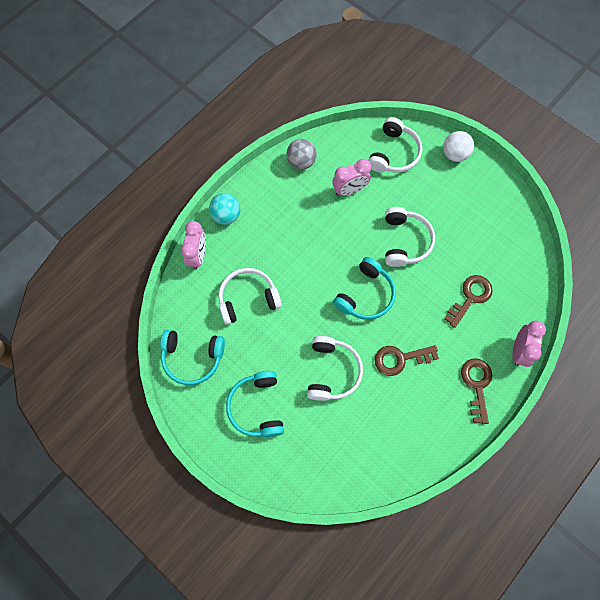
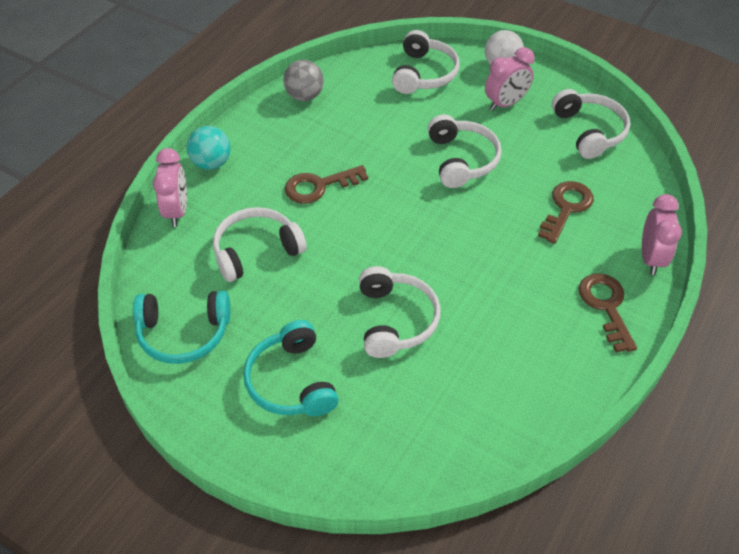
camera: 10 degrees left, 20 degrees down
pink clock [332,159,371,196] -> pink clock moved to [485,47,535,111]
turquoise headphones [333,257,396,320] -> none
brown key [375,345,439,376] -> brown key moved to [285,165,368,204]
none -> white headphones [552,89,630,159]

